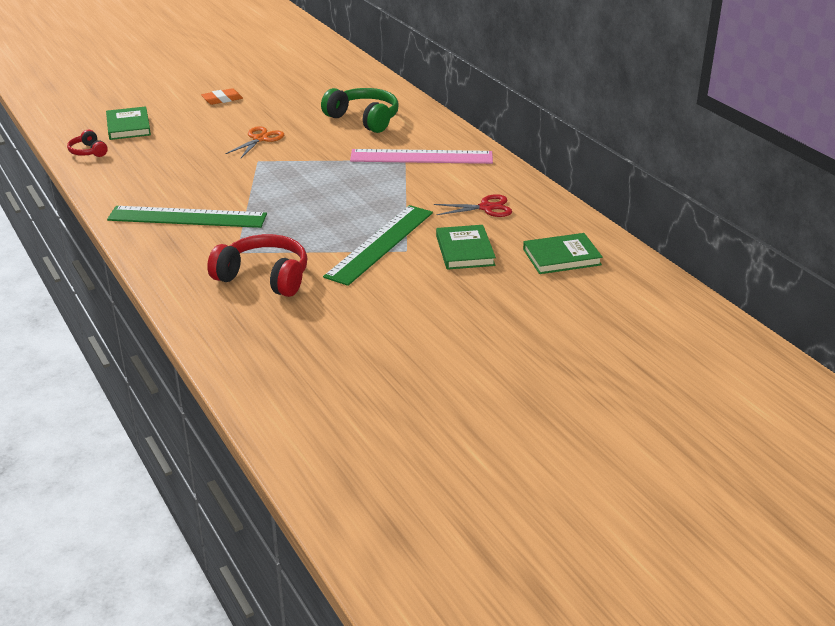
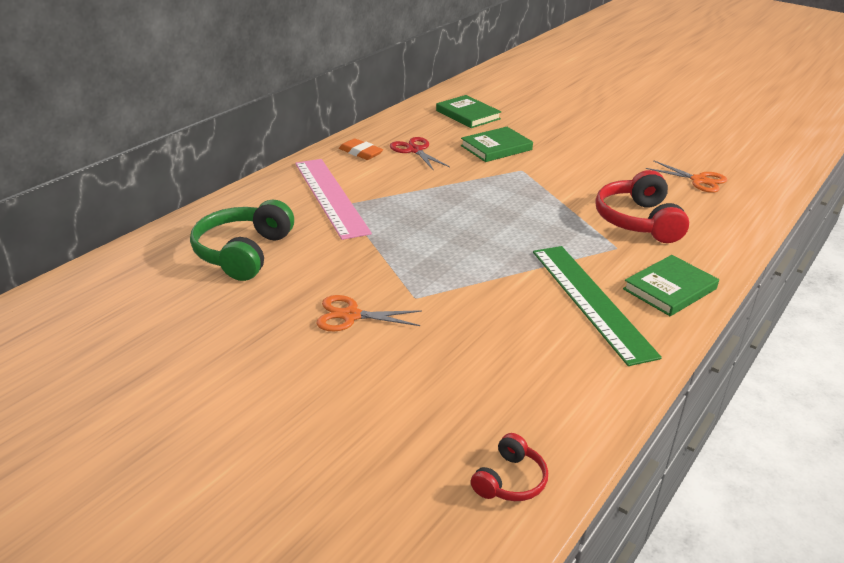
camera: 115 degrees left, 0 degrees up
green book [106,106,151,140] -> green book moved to [623,255,719,316]
orange eraser [201,88,243,105] -> orange eraser moved to [339,138,383,160]
green ruler [323,205,433,286] -> none
none -> orange scissors [646,160,727,193]

